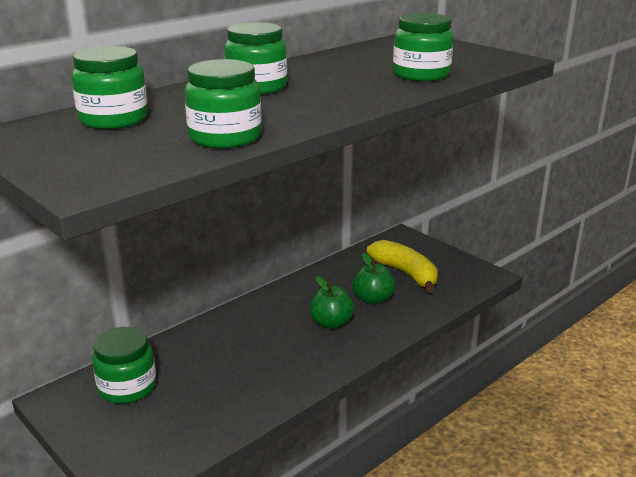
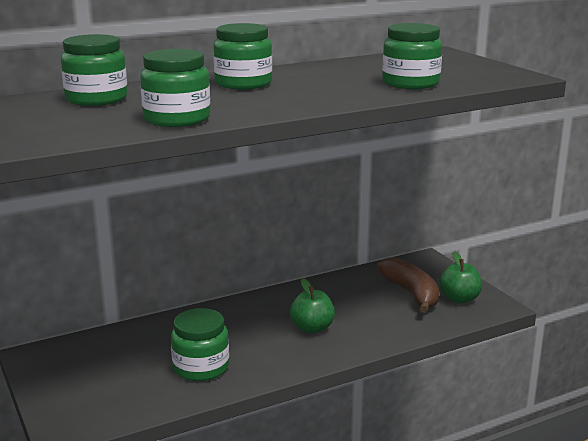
camera: 15 degrees right, 5 degrees down
green jar [92,327,156,404] -> green jar moved to [171,308,229,381]
green apple [353,253,395,305] -> green apple moved to [439,251,482,304]
yellow banana [367,240,438,293] -> brown banana [377,257,439,313]

